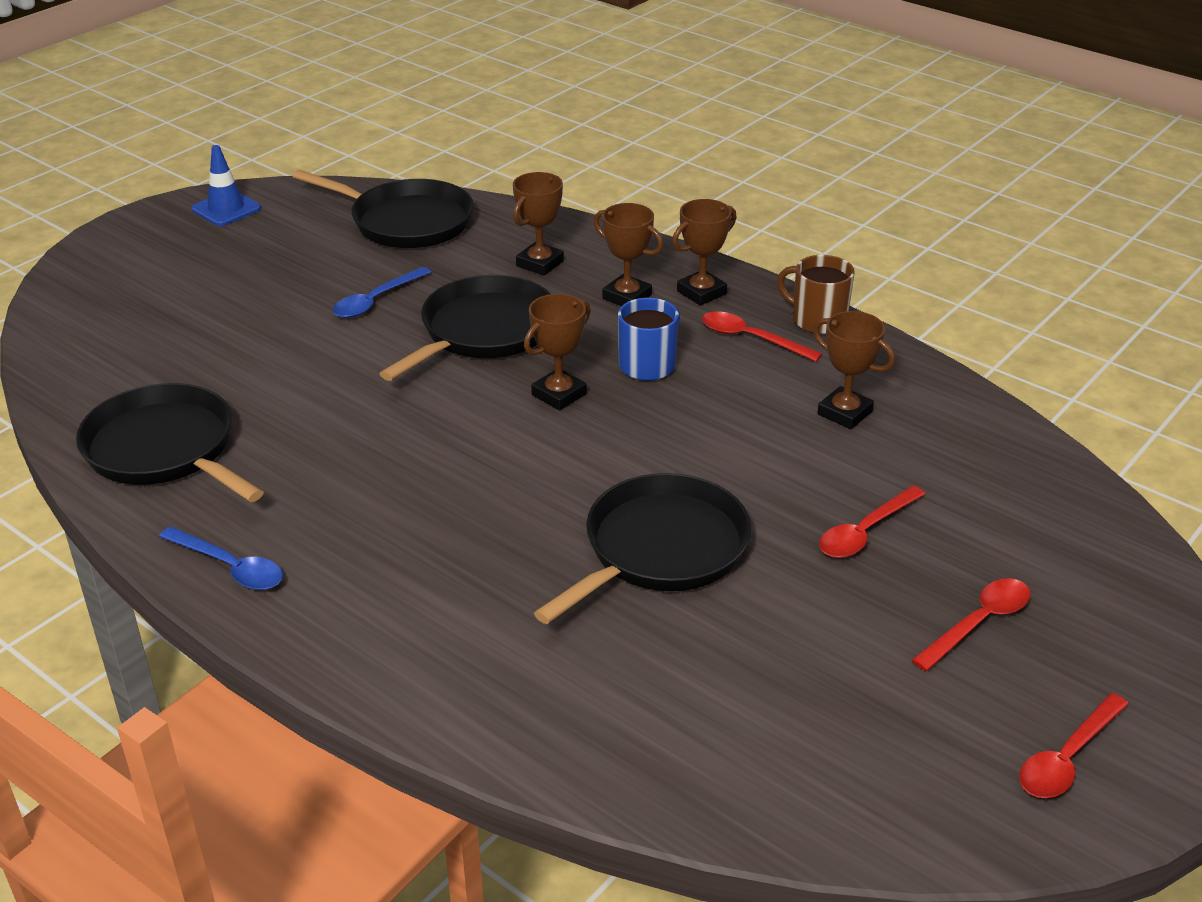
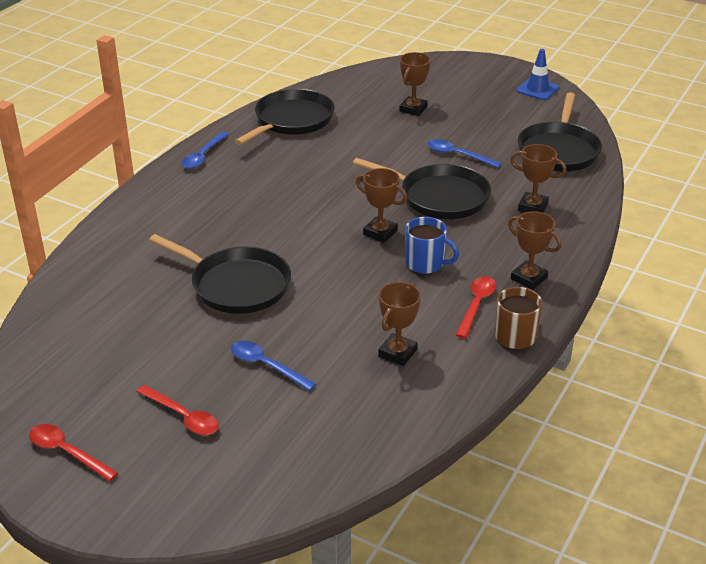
camera: 80 degrees right, 0 degrees up
brown trophy [594,203,663,306] -> brown trophy moved to [399,52,431,116]
red spoon [819,486,925,558] -> blue spoon [231,341,316,391]

